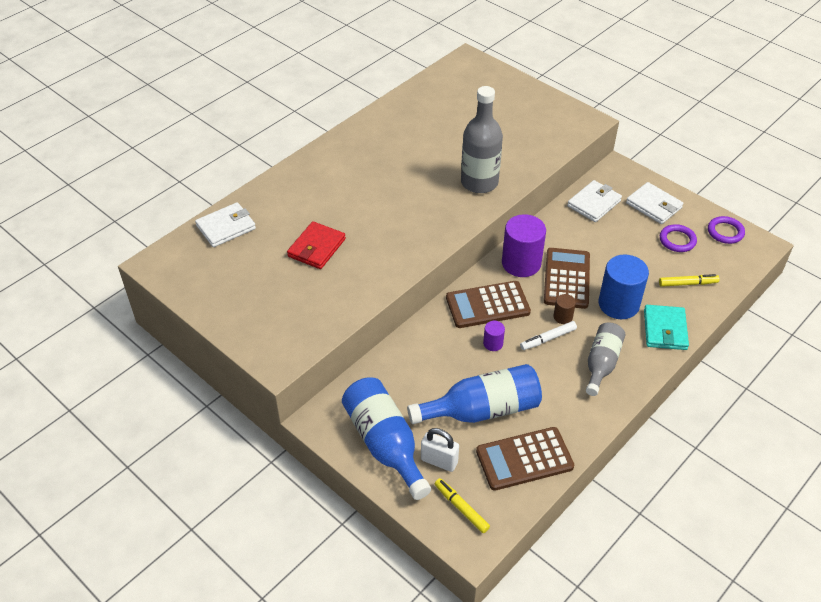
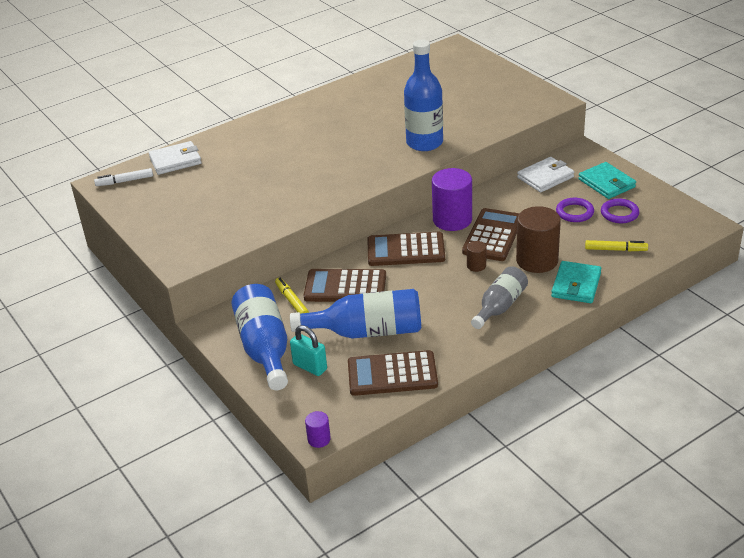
camera: 15 degrees right, 10 degrees down
red wallet [287,221,346,269] -> none
white padlock [421,428,459,472] -> turquoise padlock [290,325,327,376]
yellow marker [435,478,490,533] -> yellow marker moved to [275,278,309,314]
grey bottle [461,86,503,193] -> blue bottle [404,40,443,151]
purple cylinder [483,321,505,351] -> purple cylinder moved to [305,411,331,448]
white marker [520,321,577,350] -> white marker moved to [94,168,153,186]
blue cylinder [599,254,649,319] -> brown cylinder [516,206,561,273]
white wallet [626,182,683,224] -> turquoise wallet [578,162,636,199]
purple ring [708,216,745,244] -> purple ring moved to [556,198,594,222]
none -> brown calculator [304,269,386,302]

